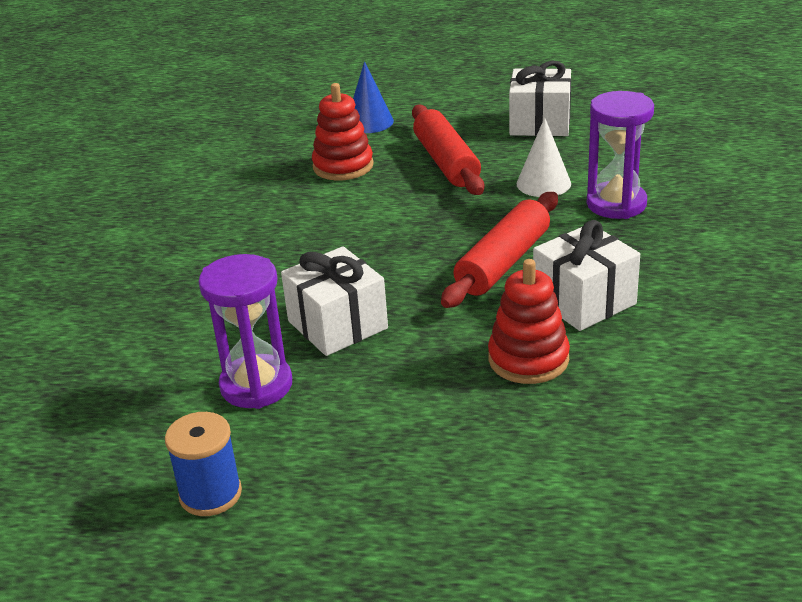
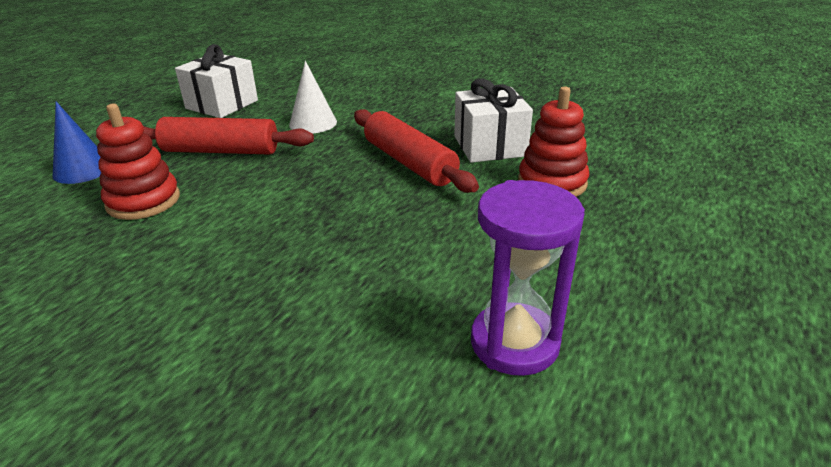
camera: 70 degrees left, 0 degrees up
blue spool [165,412,242,516] -> none
white gift [281,246,388,356] -> none
purple hourglass [587,91,654,219] -> none

